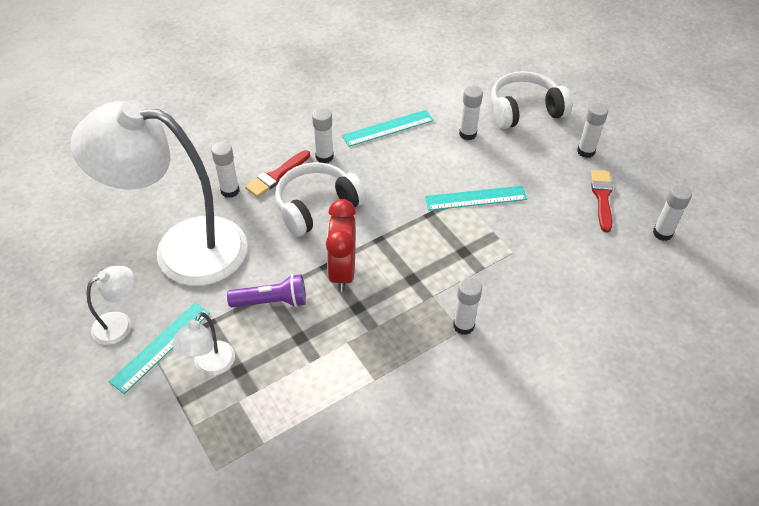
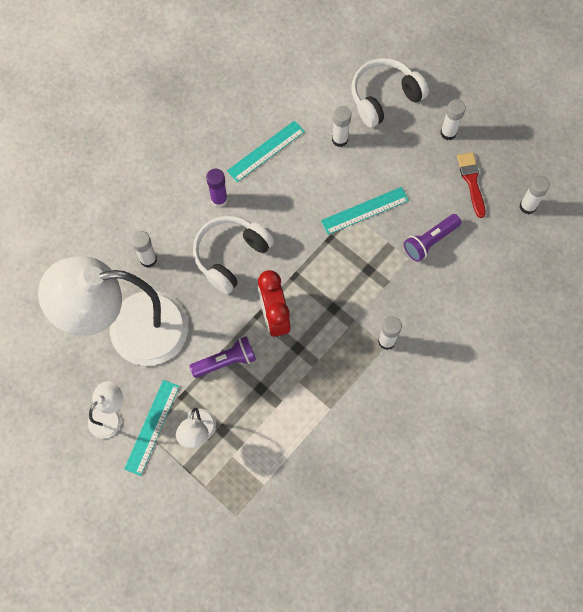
camera: 15 degrees left, 20 degrees up
red brush [245,150,310,197] -> none
white glue stick [312,108,334,163] -> purple glue stick [206,169,228,207]
none -> purple flashlight [404,214,461,262]

